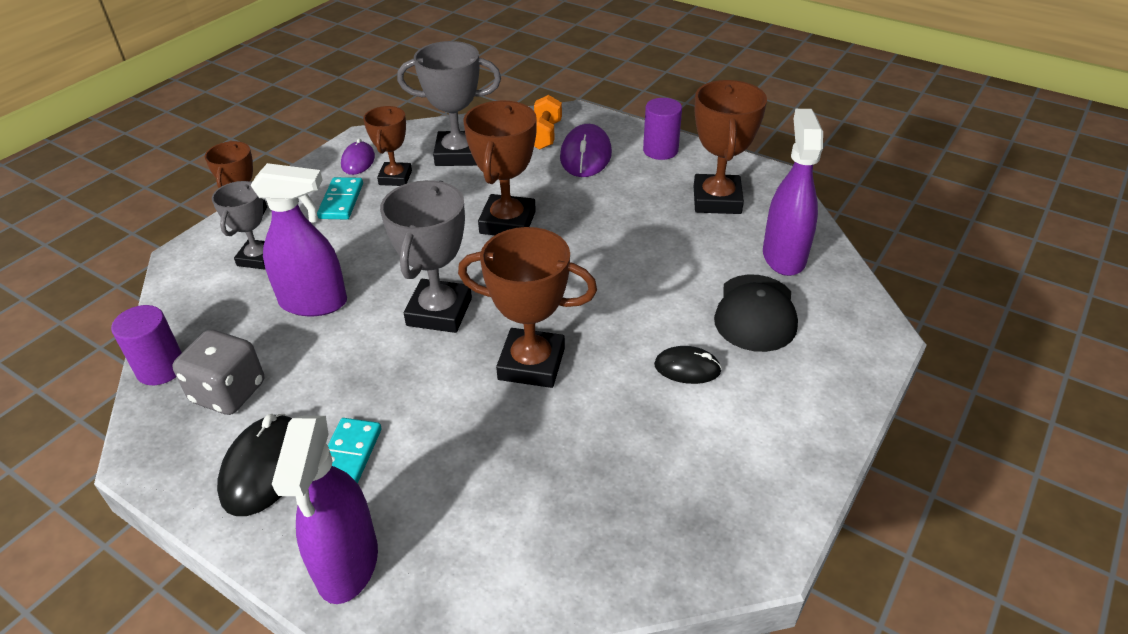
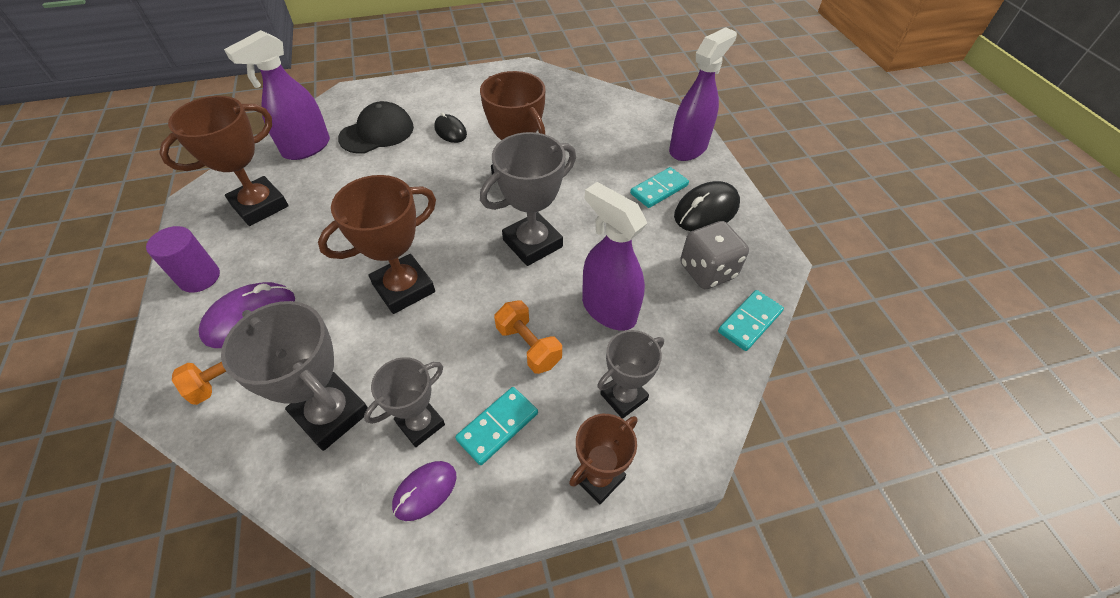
camera: 140 degrees left, 10 degrees up
purple cylinder [111,305,182,385] -> turquoise domino [718,290,784,351]
brown trophy [363,106,412,186] -> grey trophy [364,357,445,447]
none -> orange dumbbell [494,300,562,374]

